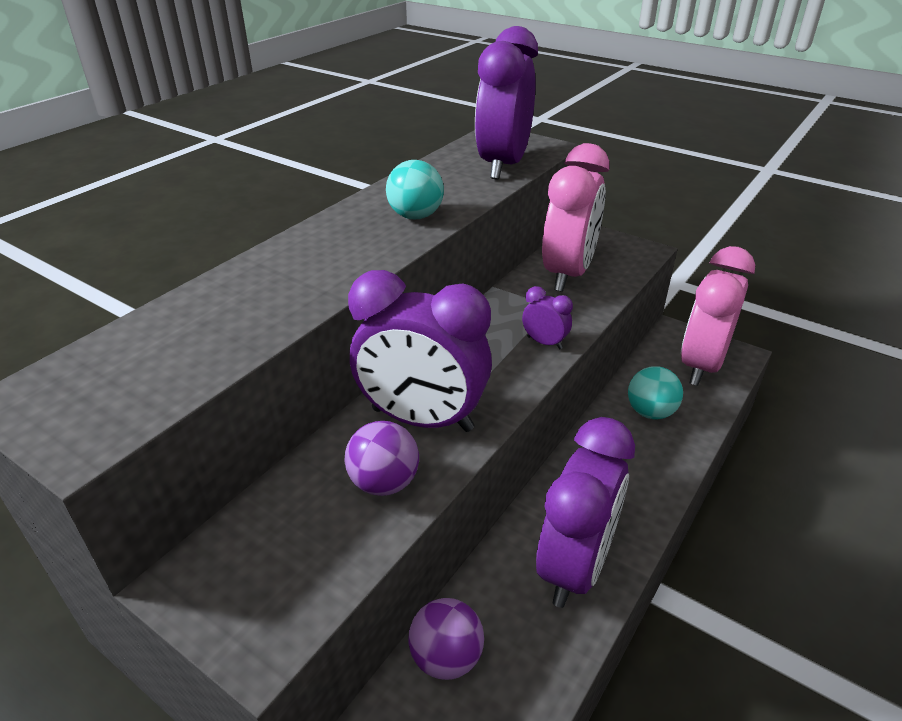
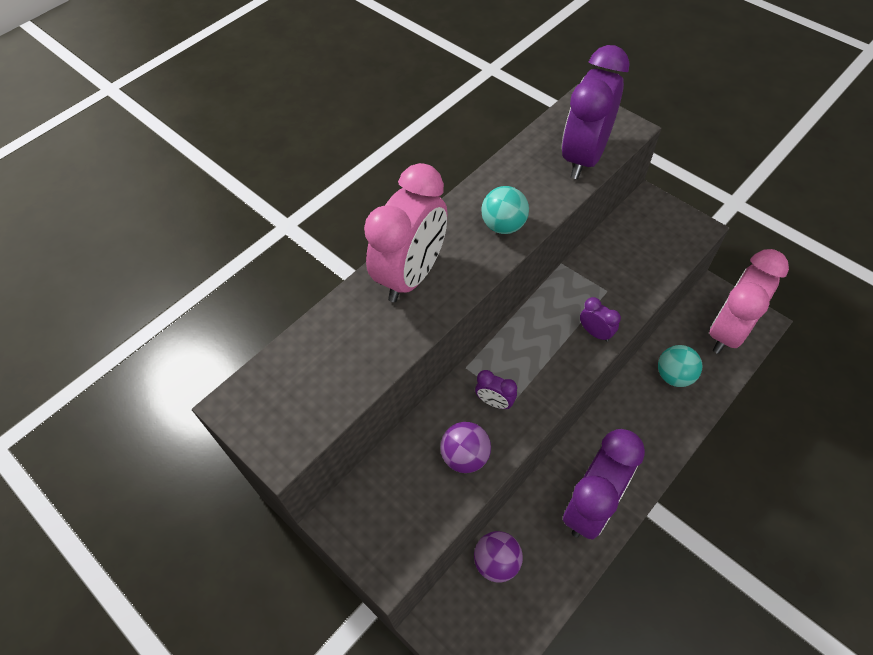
camera: 10 degrees right, 20 degrees up
purple clock [348,270,492,432] -> purple clock [475,370,517,409], size x0.42
pink clock [542,143,609,292] -> pink clock moved to [364,163,447,302]

